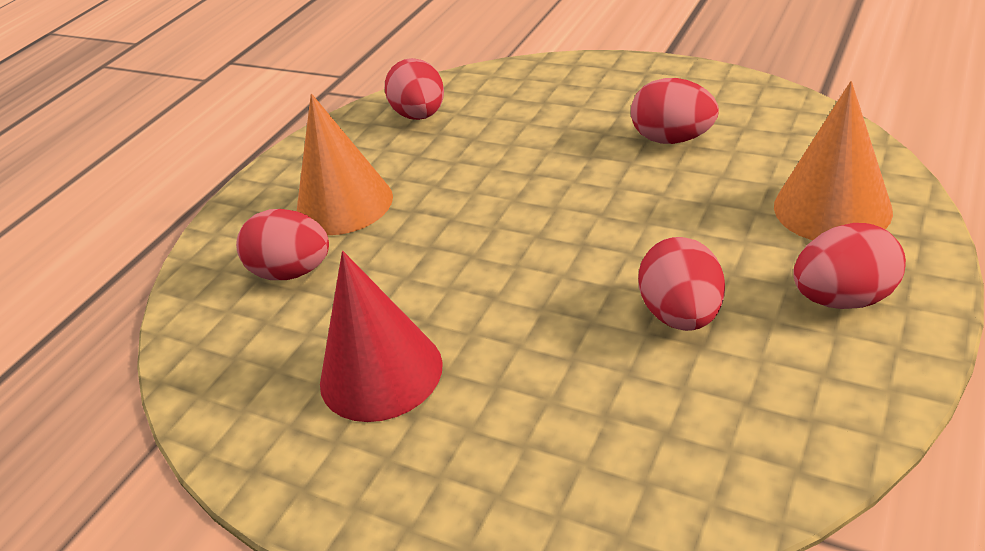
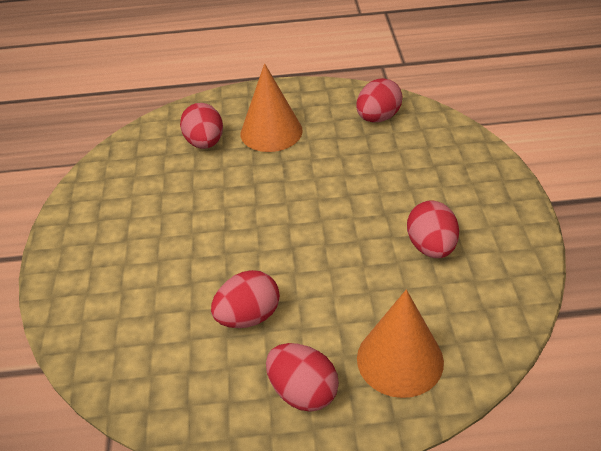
camera: 55 degrees right, 5 degrees up
red cone [320,251,443,422] -> none

